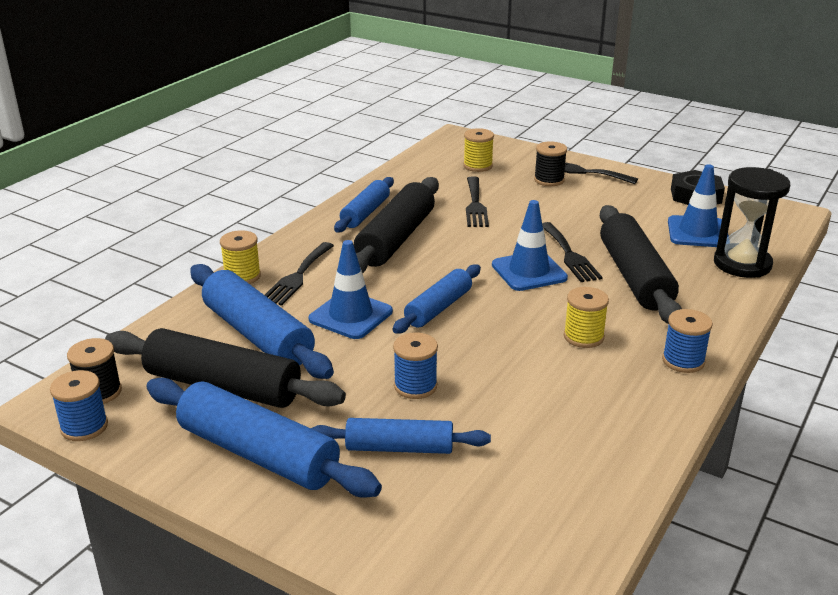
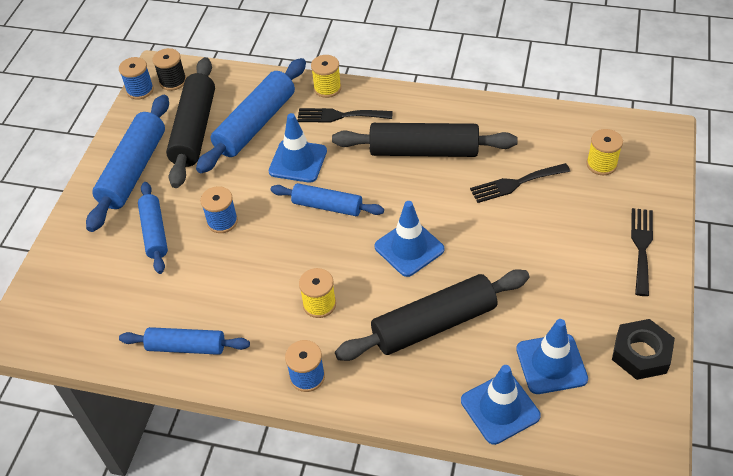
camera: 75 degrees right, 20 degrees up
blue rolling pin [334,177,394,232] -> blue rolling pin moved to [119,327,250,355]
black spool [534,141,567,186] -> none
black fork [542,222,603,282] -> none
black hourglass [714,167,790,278] -> blue traffic cone [461,365,541,445]

